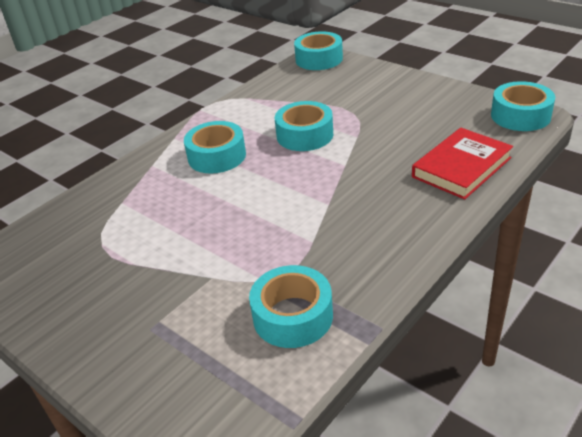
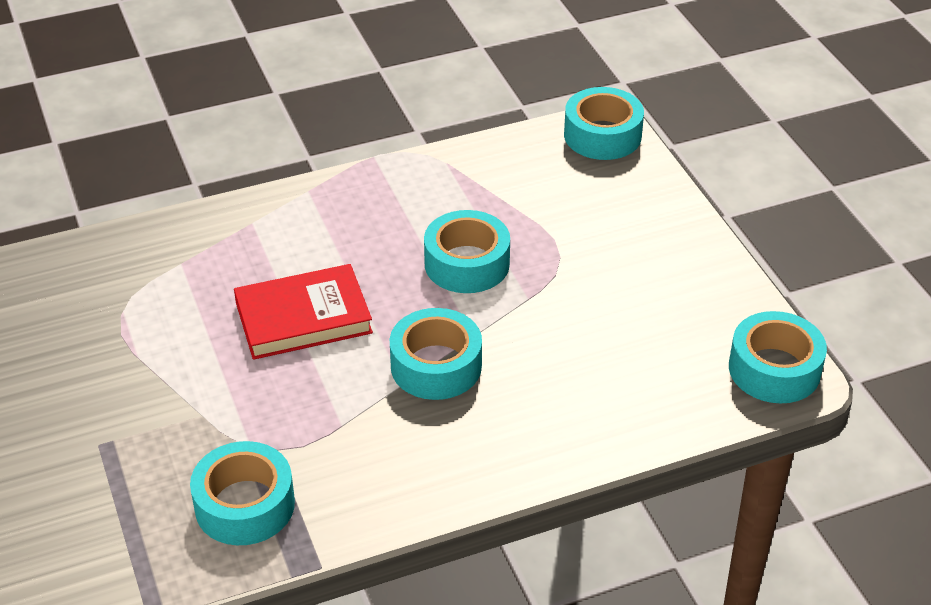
camera: 25 degrees right, 5 degrees up
turquoise tape [184,121,246,174] -> turquoise tape moved to [390,308,482,400]
red book [412,128,513,200] -> red book moved to [234,264,373,360]

